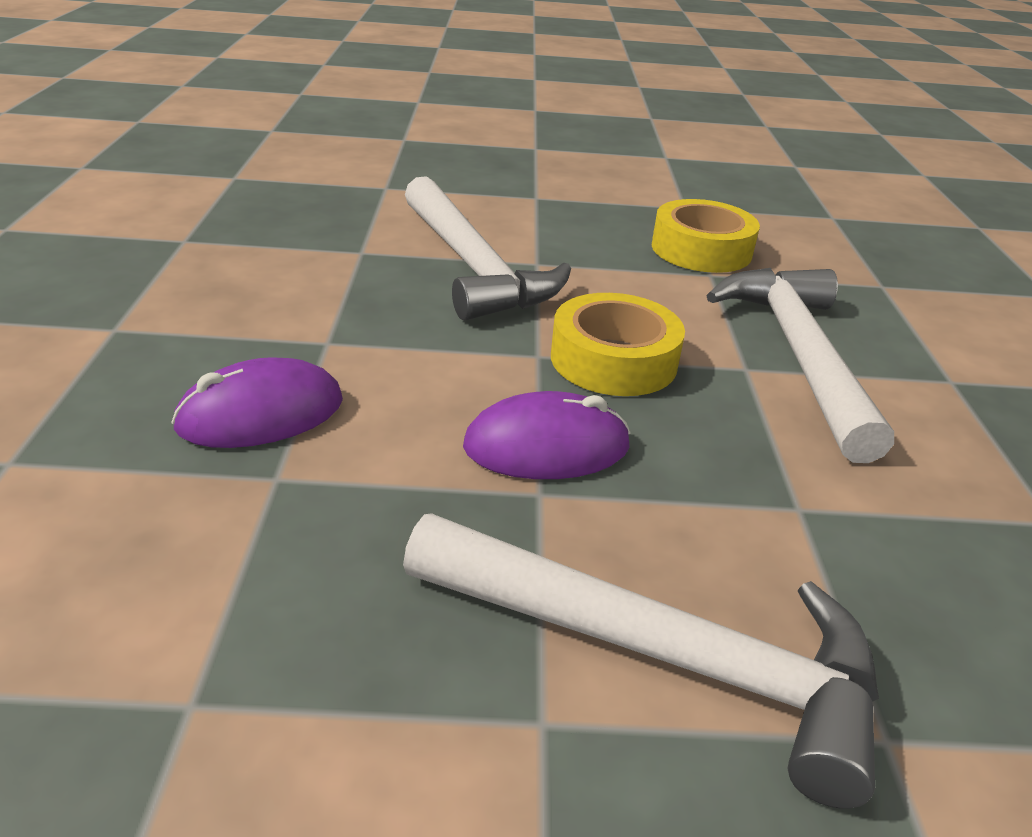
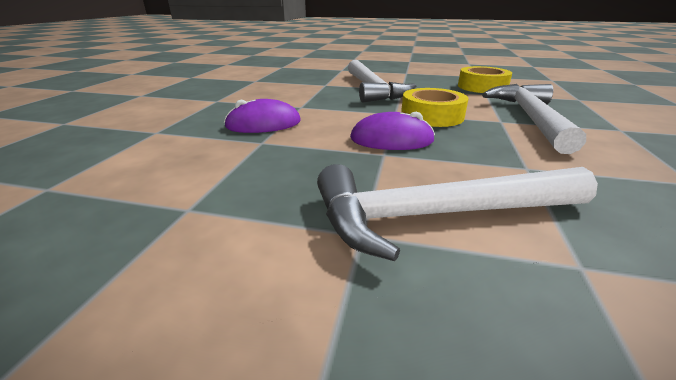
camera: 15 degrees right, 5 degrees down
white hammer [403,513,879,809] -> white hammer turned 135 degrees clockwise [317,164,598,261]

